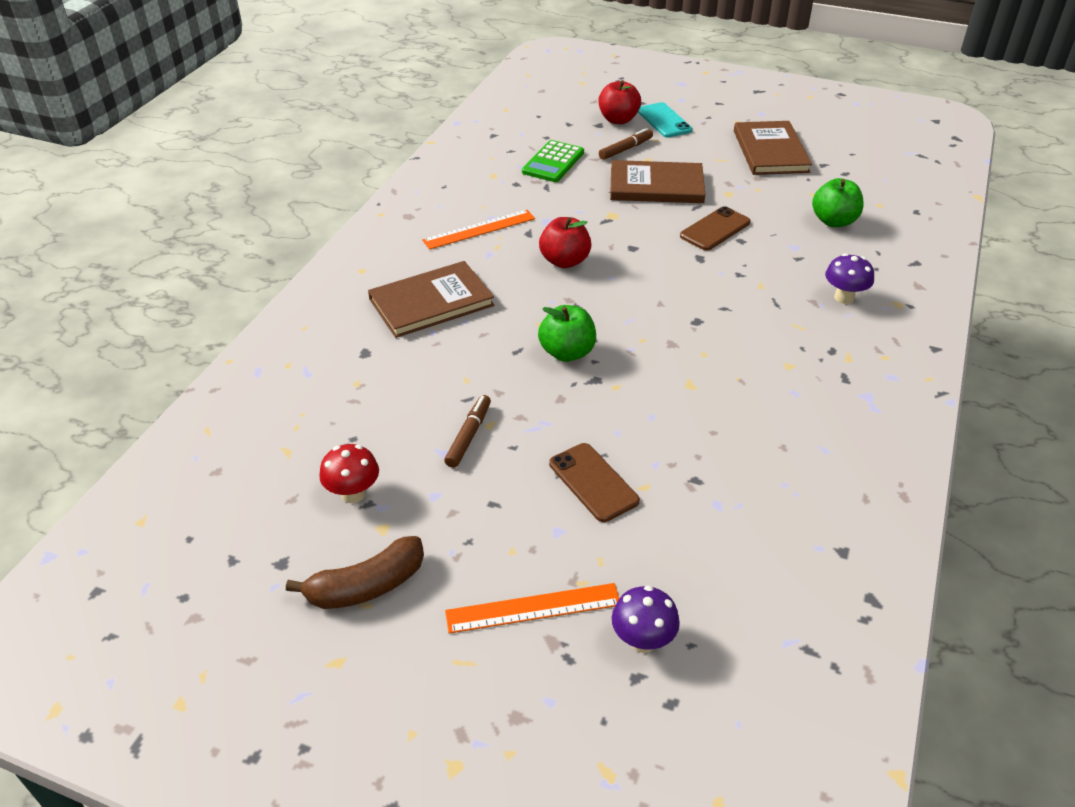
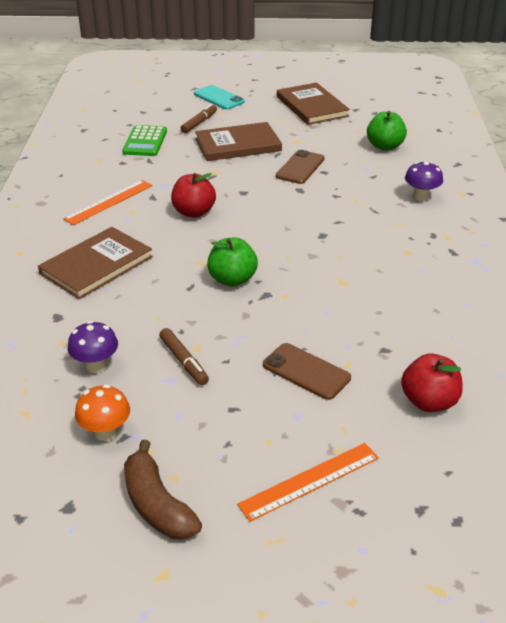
camera: 20 degrees left, 5 degrees down
brown banana [286,536,424,609] -> brown banana turned 105 degrees clockwise [124,440,202,539]
red mushroom [319,444,379,503] -> orange mushroom [75,384,130,441]
brown marker [444,395,491,468] -> brown marker turned 150 degrees clockwise [159,328,209,385]
red apple [598,80,641,124] -> red apple moved to [401,354,463,412]
purple mushroom [612,585,680,653] -> purple mushroom moved to [68,321,118,373]

